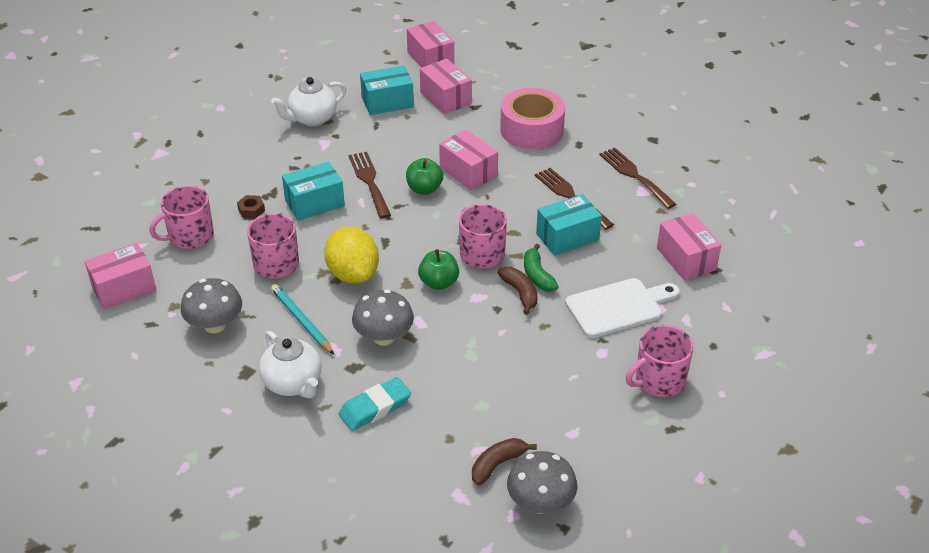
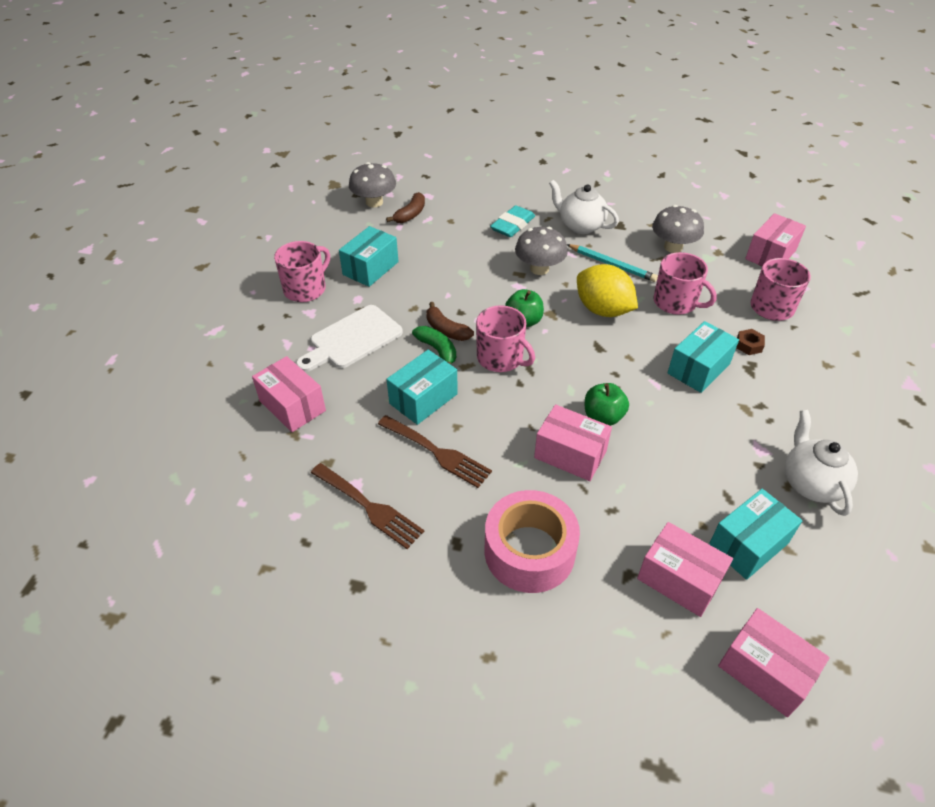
camera: 160 degrees right, 5 degrees up
white teapot [271,77,346,126] -> white teapot turned 45 degrees counterclockwise [785,410,858,516]
brown fork [349,152,391,218] -> none
none -> turquoise box [339,226,399,287]

